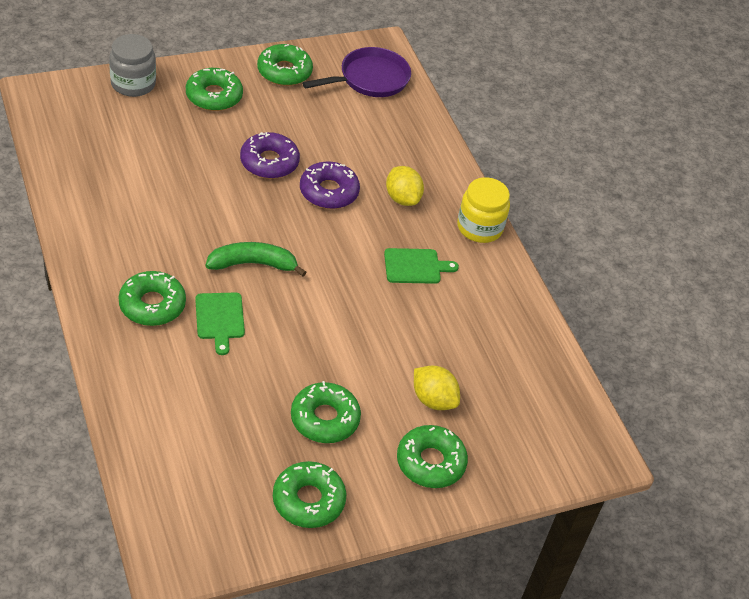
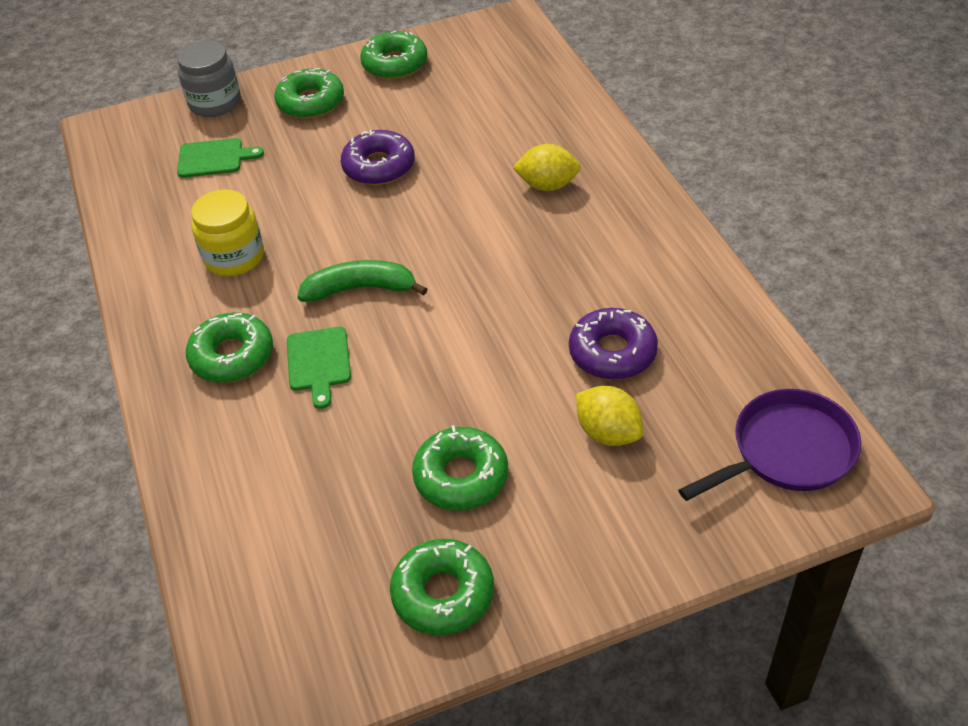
camera: 10 degrees right, 0 degrees up
purple donut [300,161,360,209] -> purple donut moved to [569,308,658,380]
purple pan [302,47,411,97] -> purple pan moved to [678,389,861,501]
green cutting board [384,248,459,284] -> green cutting board moved to [177,138,264,178]
yellow lemon [386,166,424,206] -> yellow lemon turned 60 degrees counterclockwise [513,144,581,191]
green donut [397,425,468,488] -> none
yellow jar [457,177,510,243] -> yellow jar moved to [191,189,264,276]

